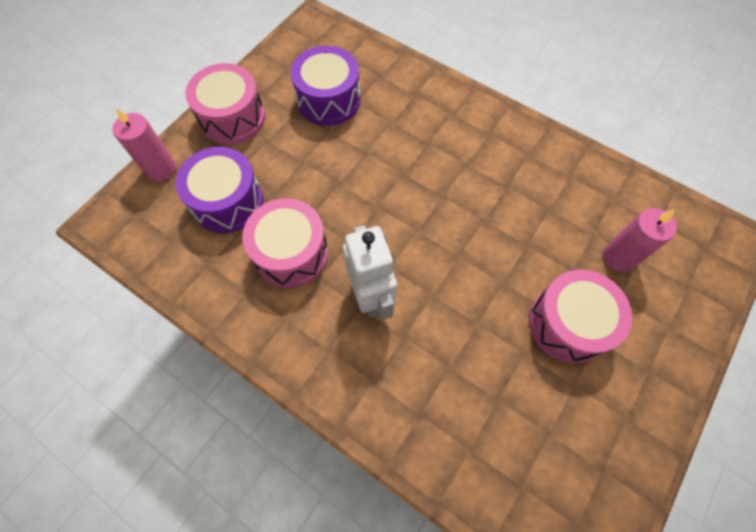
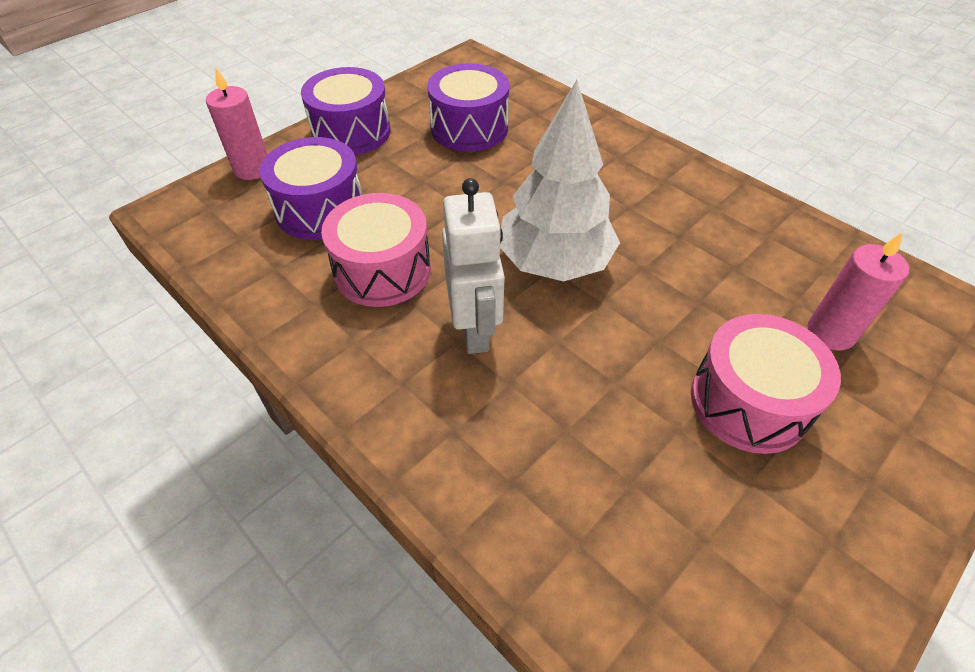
camera: 10 degrees right, 15 degrees down
pink drum [185,63,265,145] -> purple drum [301,67,391,155]
none -> white tree [500,80,620,282]

